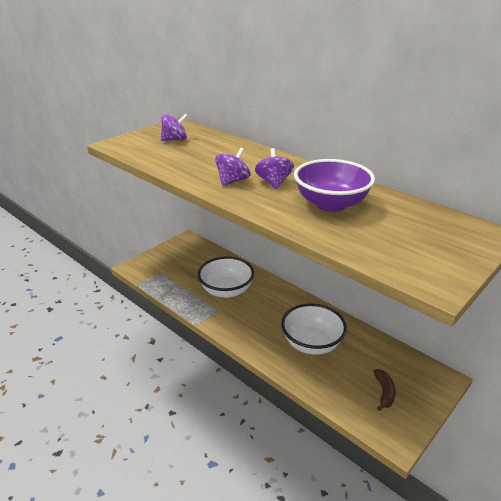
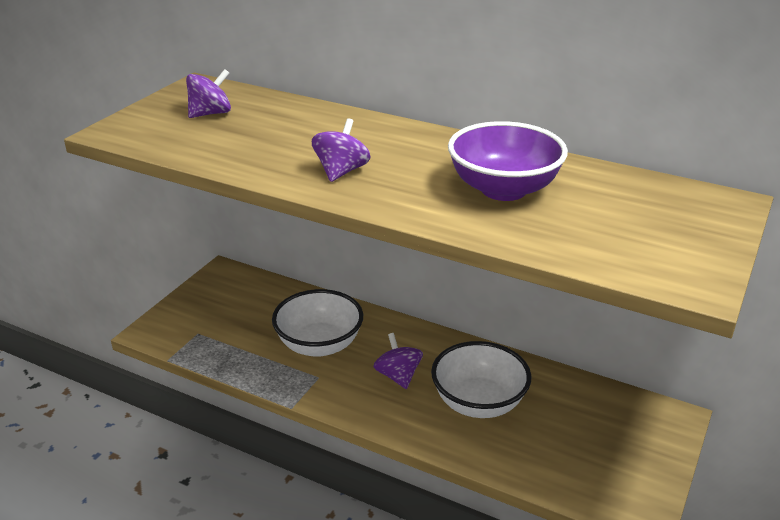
camera: 15 degrees left, 0 degrees up
purple spinning top [255,148,294,189] -> purple spinning top moved to [373,333,423,389]
brown banana [373,369,396,411] -> none

